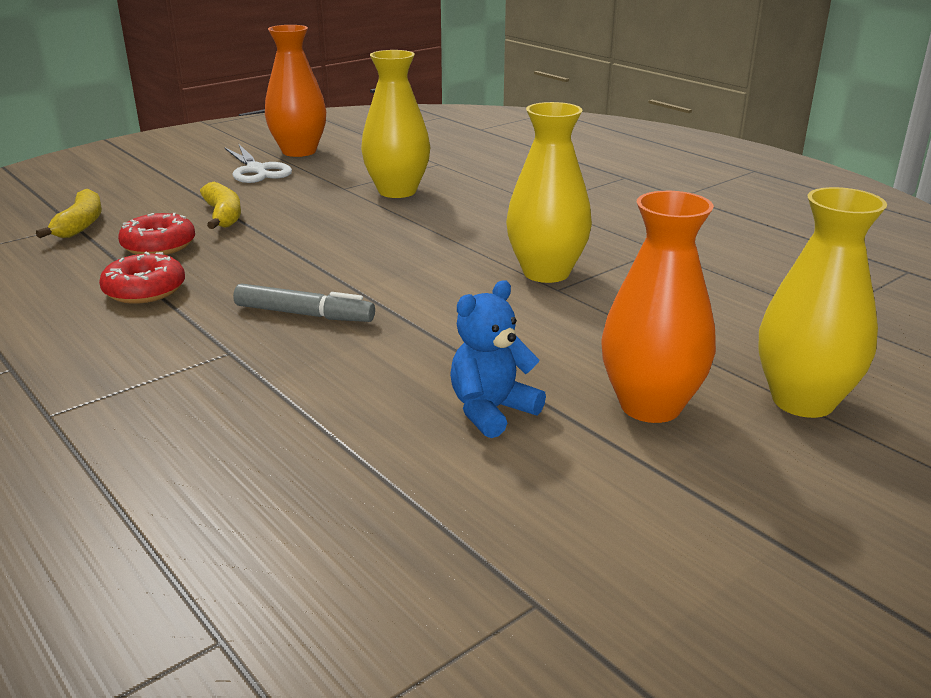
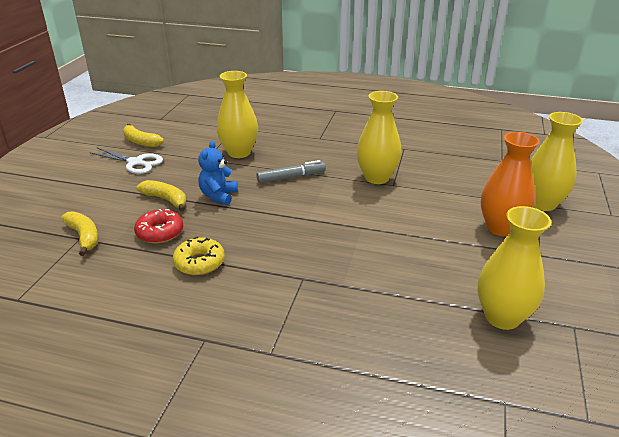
camera: 35 degrees left, 5 degrees up
red donut [99,252,185,304] -> yellow donut [173,237,225,276]
grey marker [233,283,375,322] -> grey marker moved to [256,160,326,183]
orange vase [265,25,326,157] -> yellow banana [123,124,164,147]
blue teddy bear [450,280,546,438] -> blue teddy bear moved to [198,141,238,205]
none -> yellow vase [477,206,551,330]

